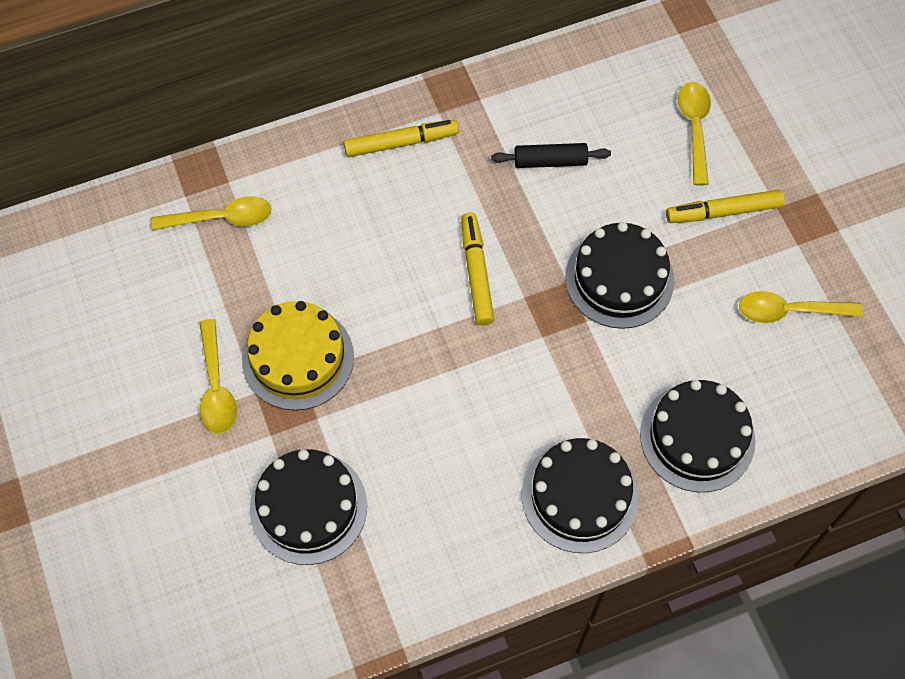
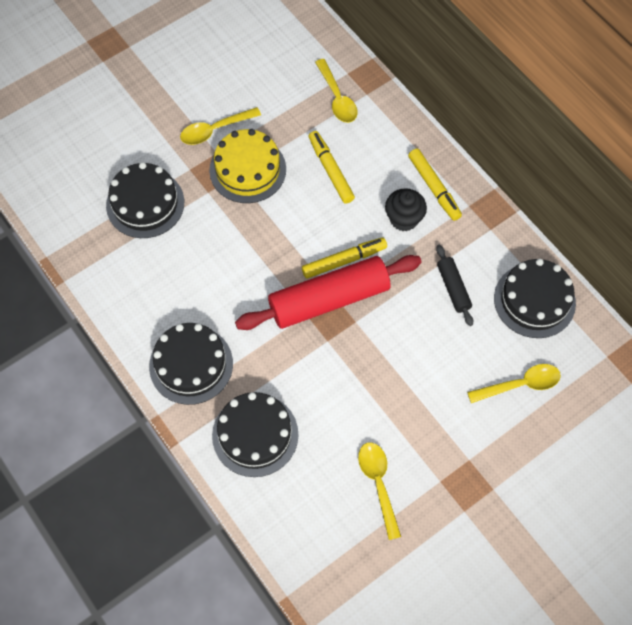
camera: 75 degrees right, 0 degrees up
black cake [565,222,674,329] -> black cake moved to [494,259,576,338]
yellow marker [666,190,785,223] -> yellow marker moved to [309,131,355,204]
none -> red rolling pin [235,255,422,330]
none -> black cupcake [385,188,427,231]

